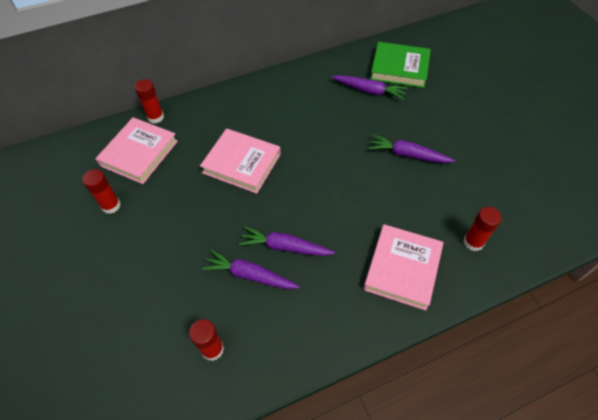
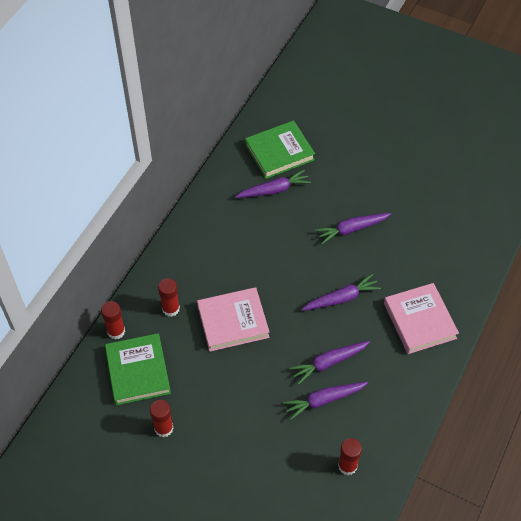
camera: 40 degrees left, 0 degrees up
pink book [95,117,178,184] -> green book [105,333,171,405]
red glue stick [463,207,502,251] -> red glue stick moved to [158,278,180,317]
none -> purple carrot [301,274,381,311]

